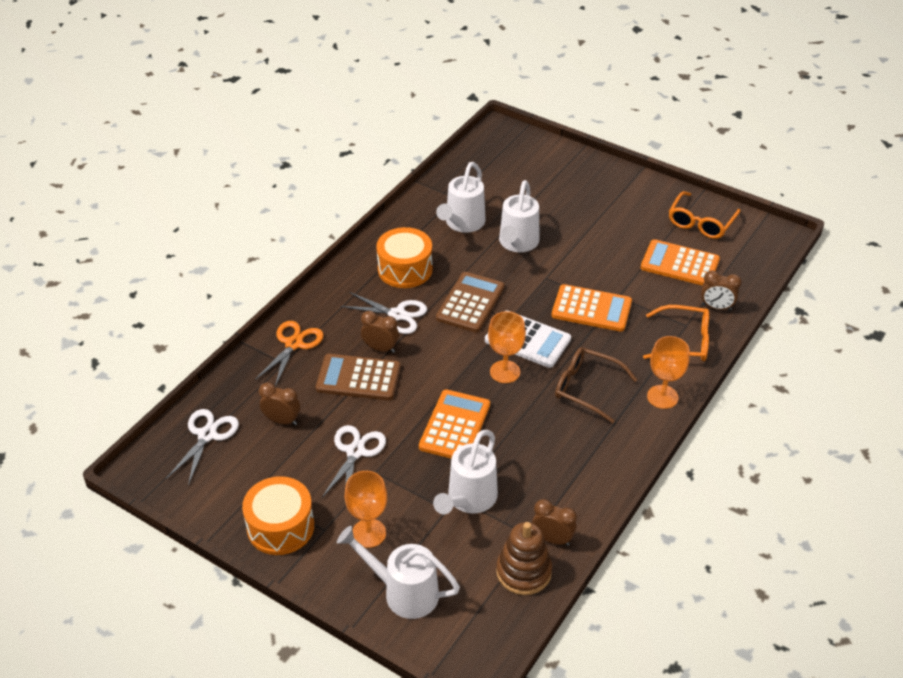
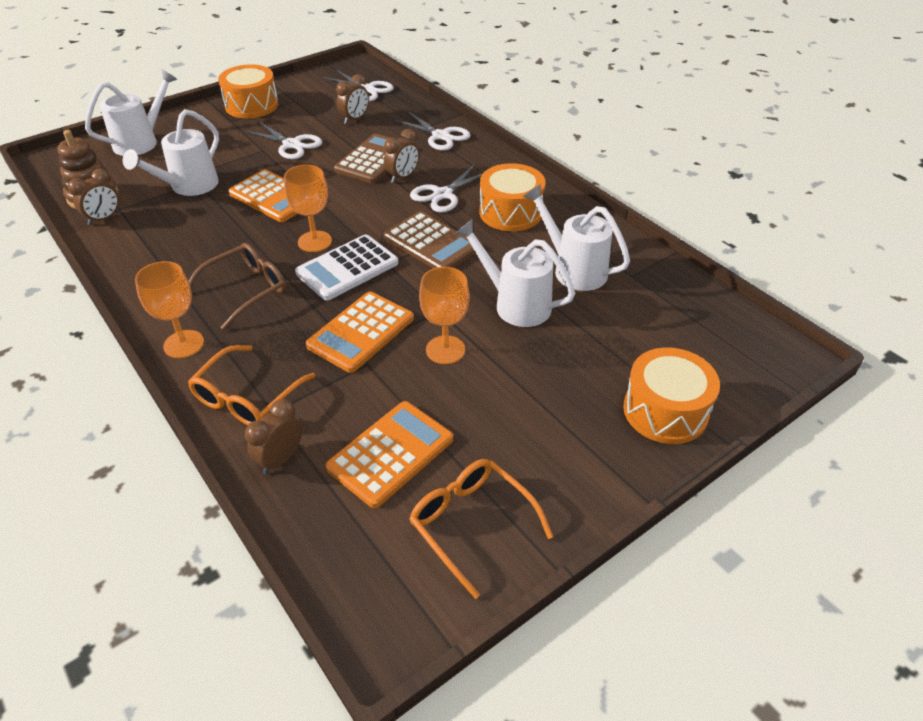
camera: 110 degrees right, 0 degrees up
orange scissors [255,321,324,386] -> white scissors [394,111,471,151]
orange goblet [345,471,387,548] -> orange goblet moved to [419,267,470,364]
white watering can [433,430,498,514] -> white watering can turned 105 degrees counterclockwise [123,109,219,196]
none -> orange drum [623,347,720,444]

